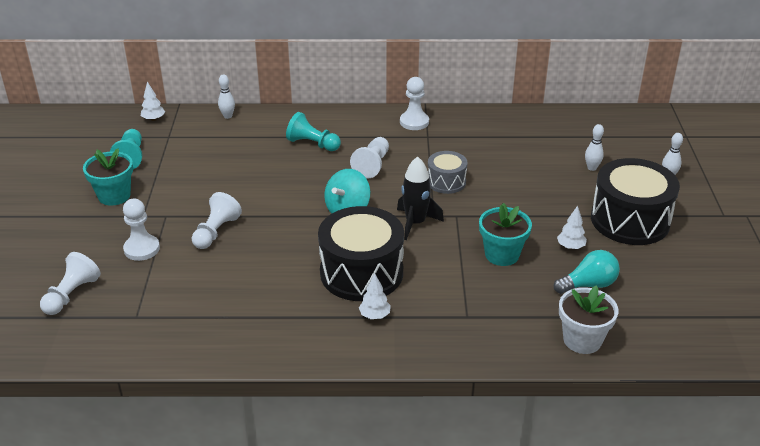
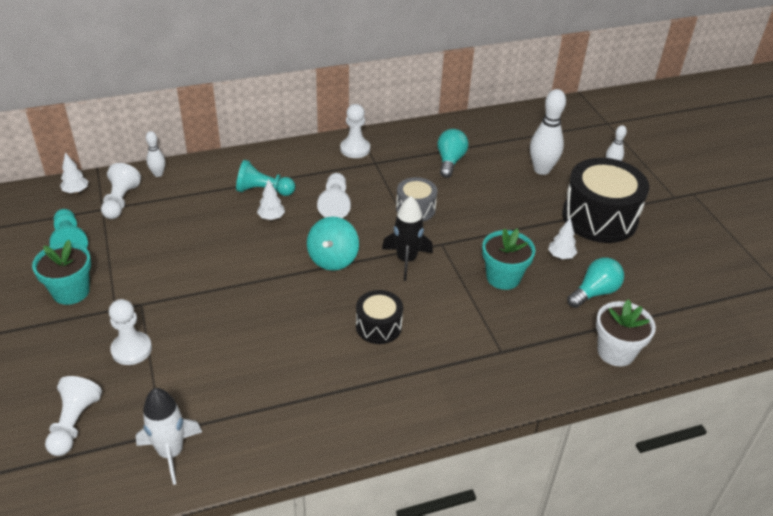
camera: 20 degrees left, 5 degrees up
white pawn [192,192,242,249] -> white pawn moved to [101,163,141,219]
black drum [318,206,404,301] -> black drum [356,290,403,344], size x0.53
white tree [359,274,391,319] -> white tree moved to [257,179,285,220]
white bowling pin [585,124,604,171] -> white bowling pin [530,89,566,175], size x1.86
none -> white rocket [136,388,202,485]
none -> turquoise light bulb [437,129,469,178]

